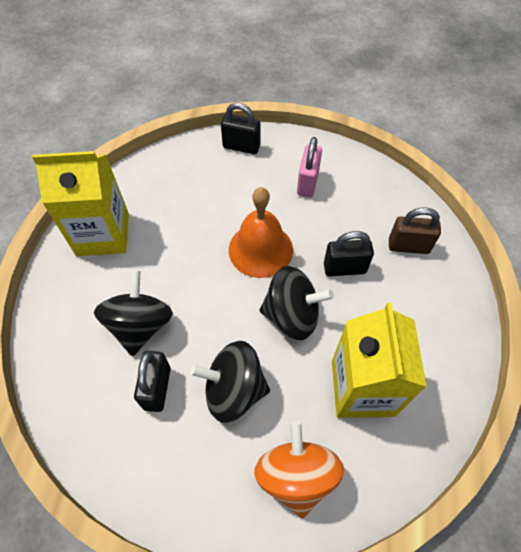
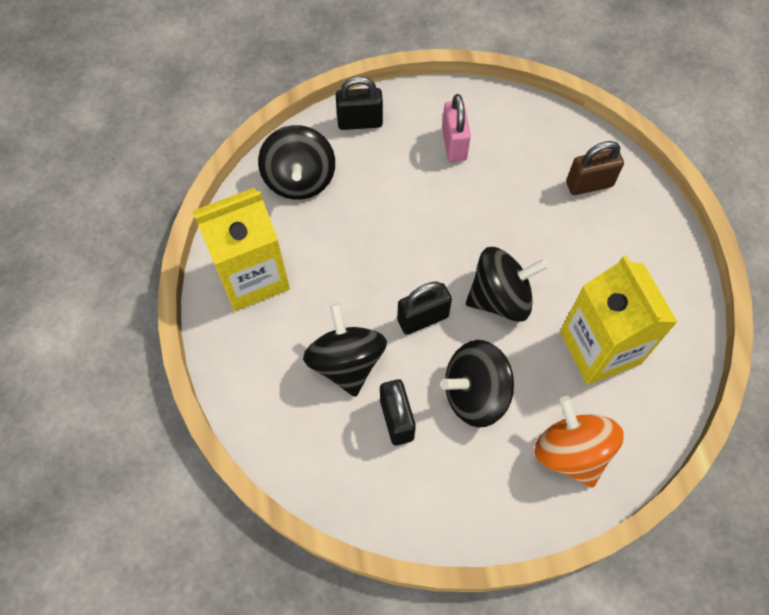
camera: 20 degrees left, 5 degrees up
orange bell [229,187,293,278] -> none
black padlock [324,231,374,276] -> black padlock moved to [397,281,452,335]
none -> black spinning top [258,125,335,200]

